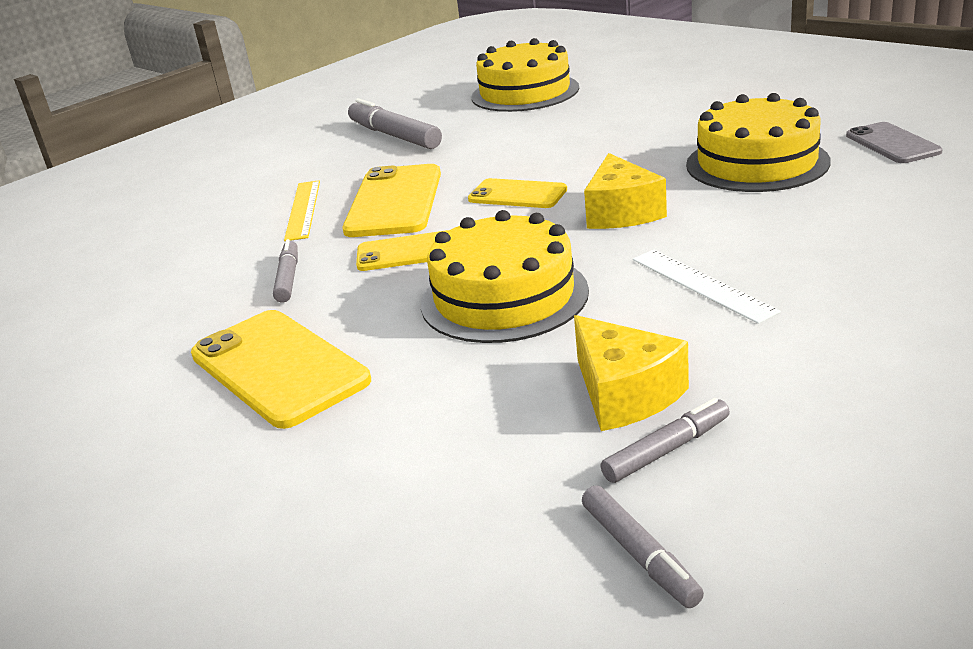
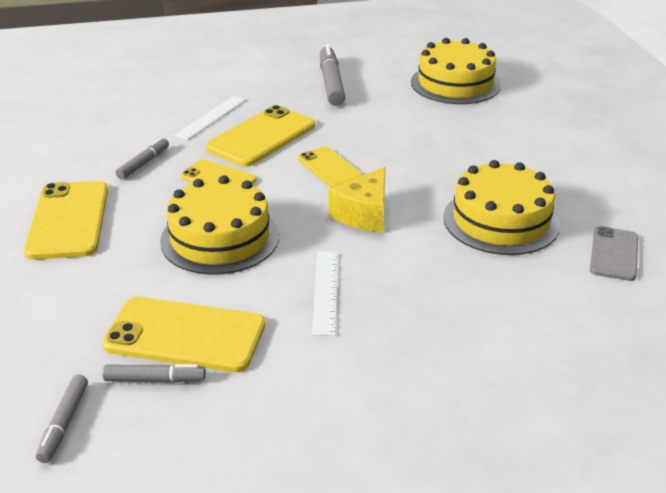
camera: 30 degrees right, 5 degrees up
yellow ruler [284,180,320,241] -> white ruler [174,96,246,140]
yellow cheese [574,315,689,431] -> yellow phone [102,297,265,372]

